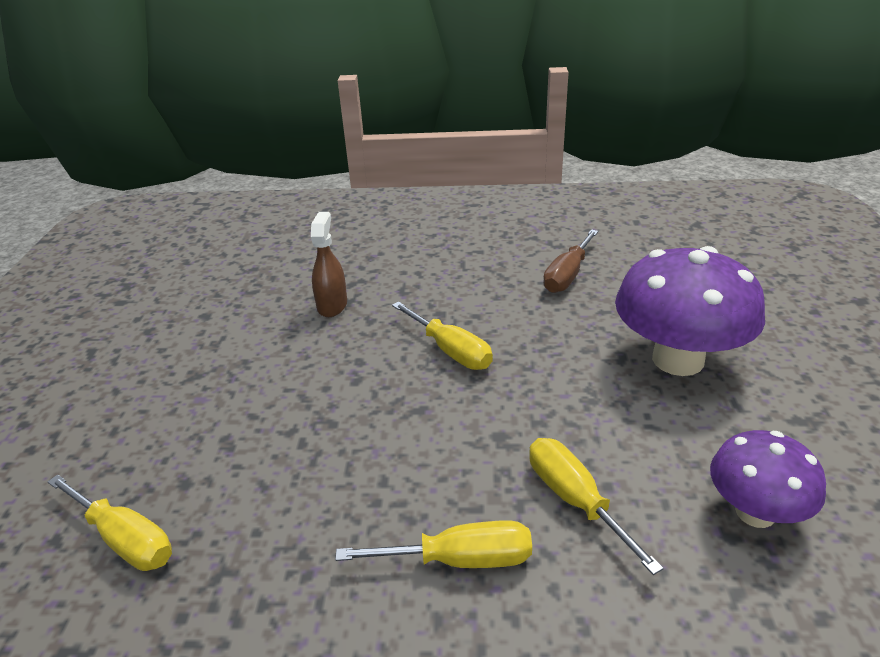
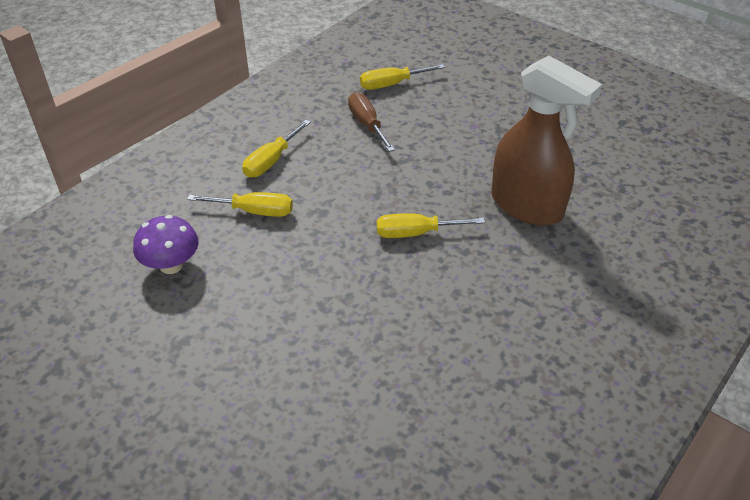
camera: 125 degrees right, 10 degrees up
brown spray bottle [311,212,347,317] -> brown spray bottle [491,56,602,226], size x2.07
brown screwdriver [543,229,598,293] -> brown screwdriver moved to [348,92,395,152]
purple mushroom [615,246,765,376] -> none

